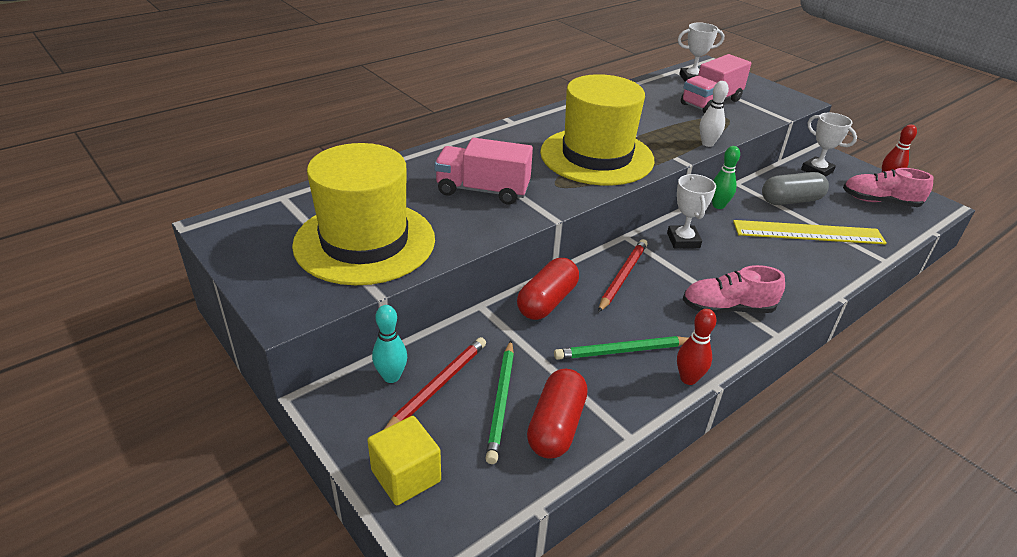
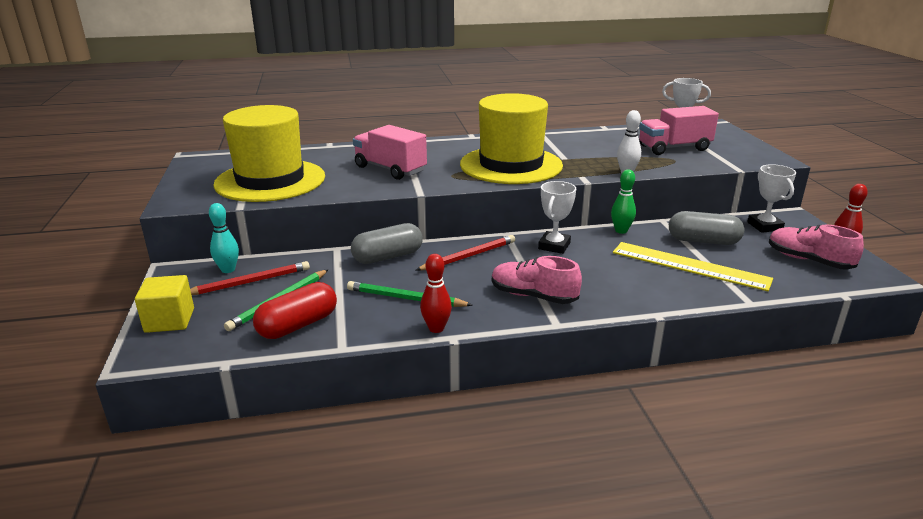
camera: 30 degrees right, 10 degrees down
red capsule [517,258,579,320] -> grey capsule [351,223,423,264]

